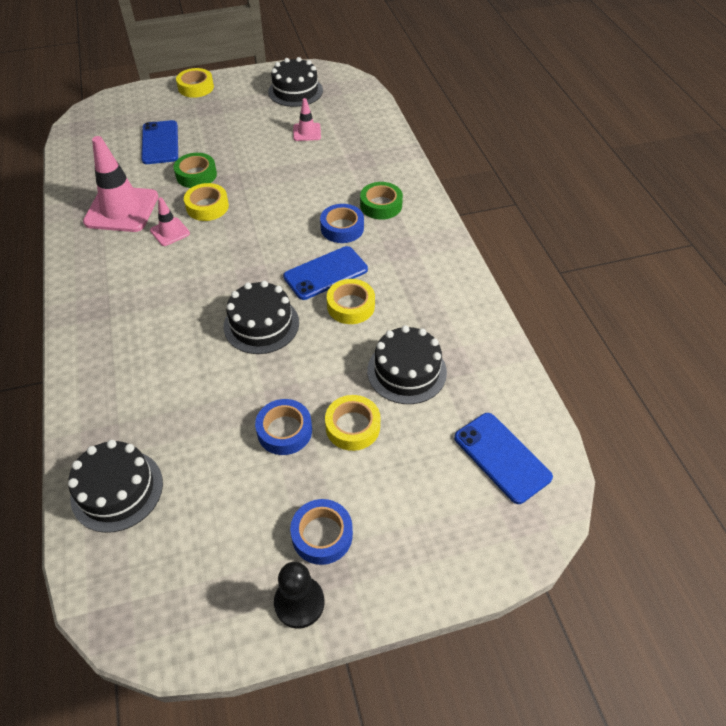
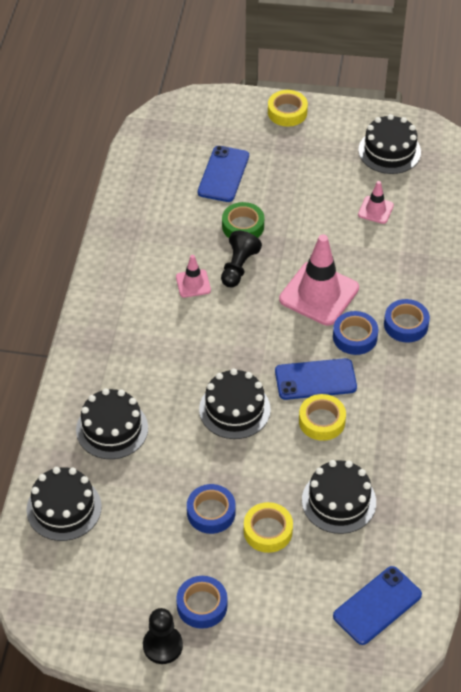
camera: 25 degrees right, 0 degrees up
pink traffic cone [83,136,158,232] -> pink traffic cone moved to [279,234,359,326]
yellow tape [184,183,229,221] -> black pawn [221,231,262,287]
green tape [360,182,403,220] -> blue tape [384,299,430,342]
blue phone [454,413,553,504] -> blue phone turned 60 degrees clockwise [333,566,422,645]
none -> black cake [76,388,148,459]

